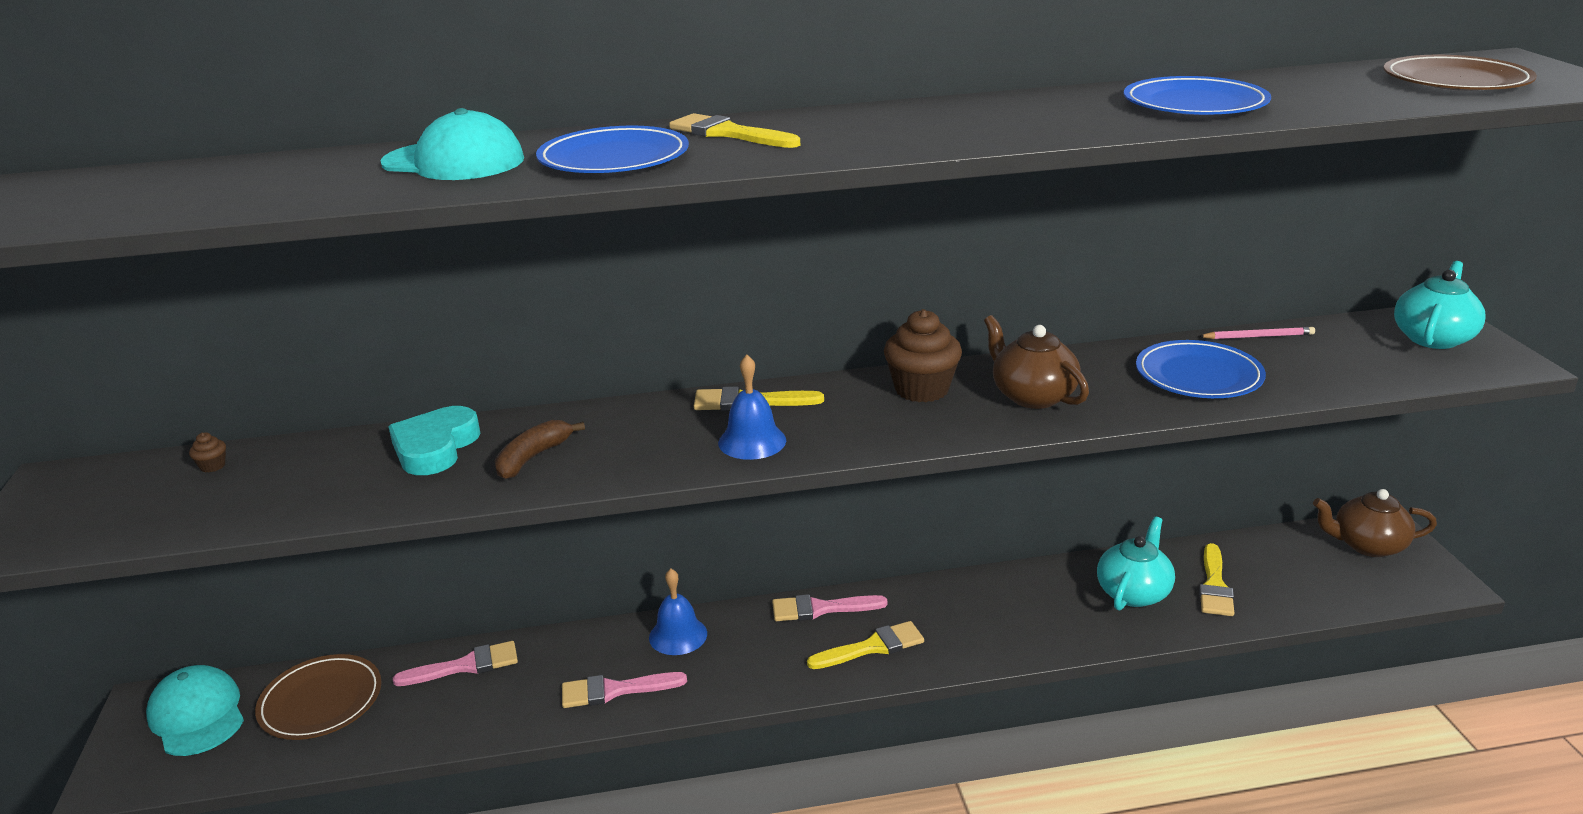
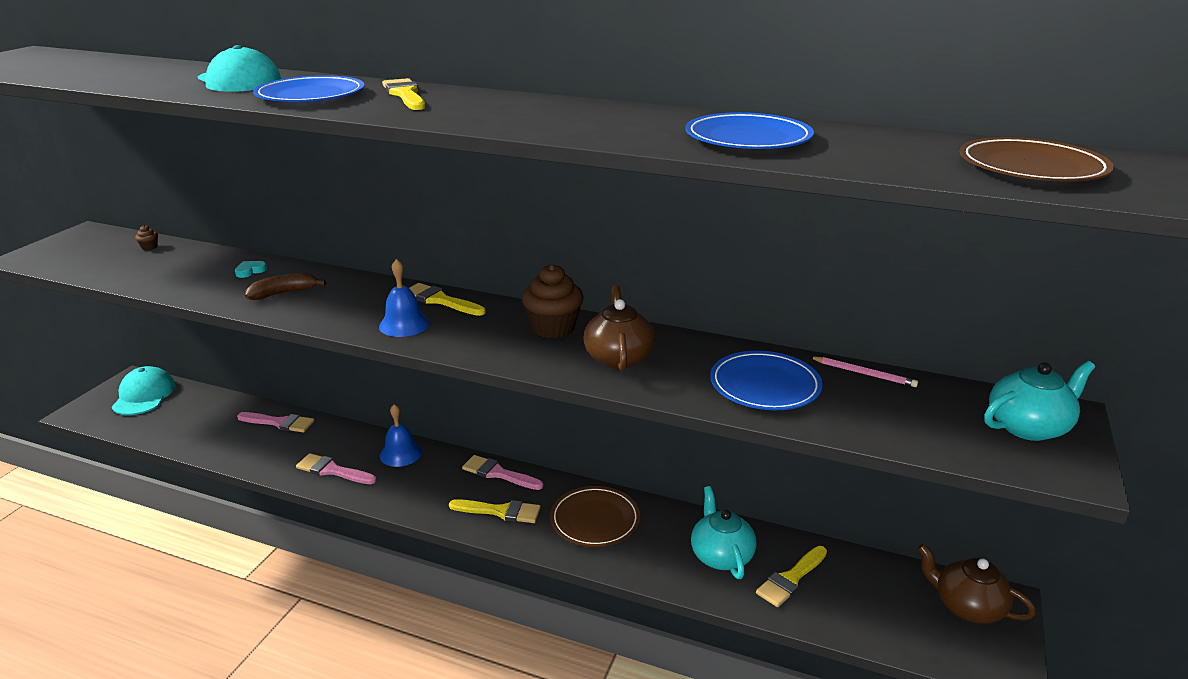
camera: 30 degrees right, 0 degrees up
brown plate [255,654,382,740] -> brown plate moved to [550,486,640,547]
turquoise heart [388,406,480,475] -> turquoise heart [235,261,267,278], size x0.46
turquoise teapot [1097,516,1175,611] -> turquoise teapot turned 75 degrees counterclockwise [691,486,757,579]

